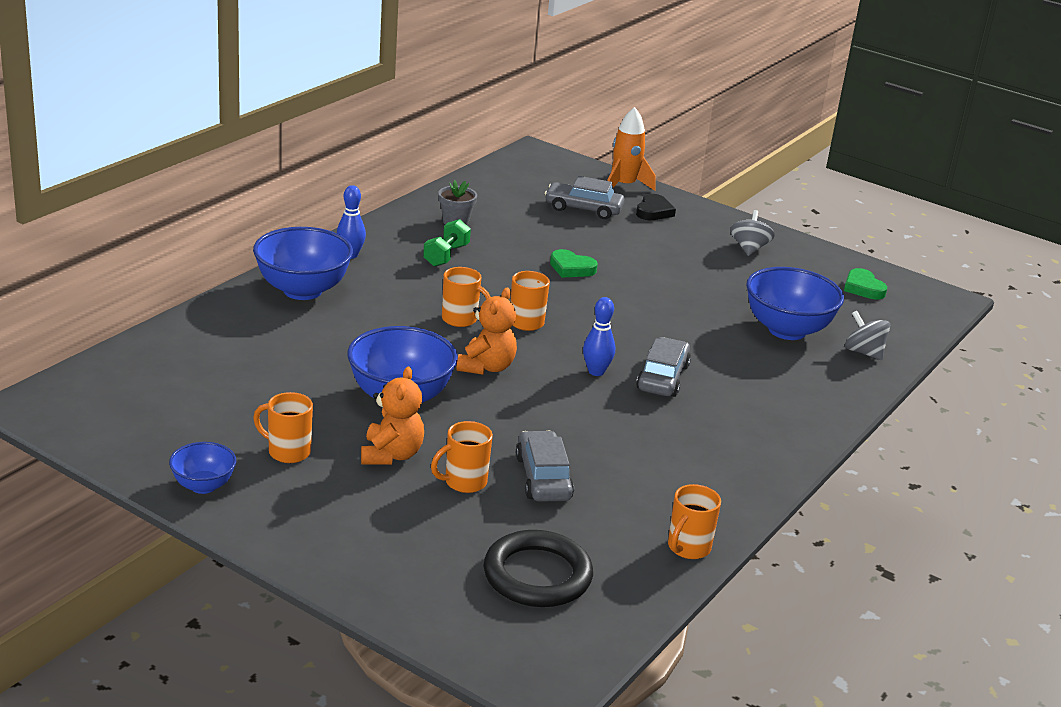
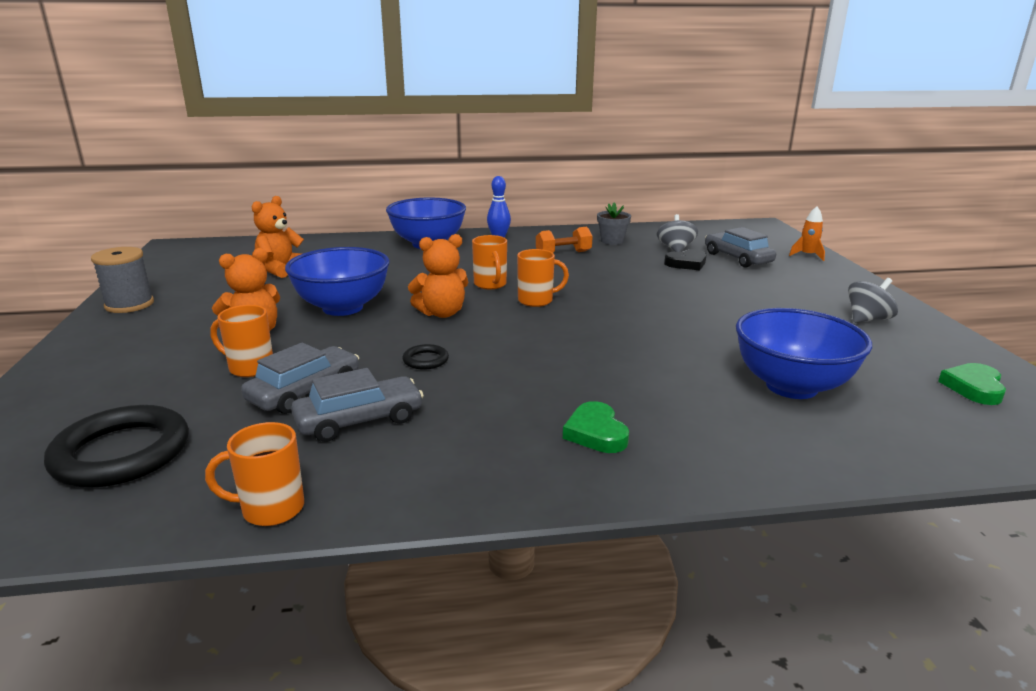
camera: 50 degrees right, 5 degrees down
blue bowl [169,442,236,494] -> grey spool [91,247,154,313]
orange mug [253,392,313,463] -> none
green dumbbell [423,219,471,267] -> orange dumbbell [536,227,593,253]
green heart [550,249,598,278] -> green heart moved to [563,401,629,453]
blue bowling pin [583,297,615,376] -> none
orange rocket [607,107,656,191] -> orange rocket [789,206,825,261], size x0.61
black heart [636,194,676,220] -> black heart moved to [664,249,706,270]
grey car [636,337,691,397] -> grey car moved to [291,368,424,442]
grey spinning top [845,310,890,360] -> grey spinning top moved to [657,214,698,252]
none -> orange teddy bear [252,196,304,278]
none -> black ring [402,344,449,370]

